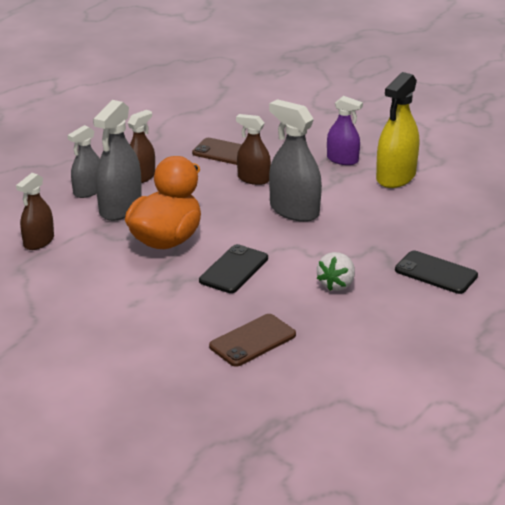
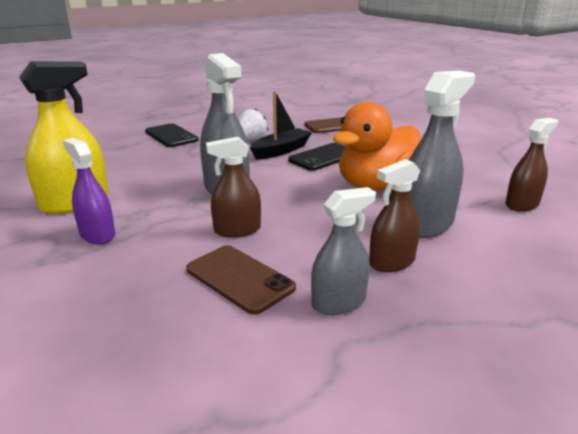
camera: 160 degrees left, 5 degrees down
grey spray bottle [67,125,100,198] -> grey spray bottle moved to [311,187,376,315]
brown spray bottle [236,114,271,185] -> brown spray bottle turned 120 degrees clockwise [206,137,261,238]
none -> black boat [250,91,312,160]

